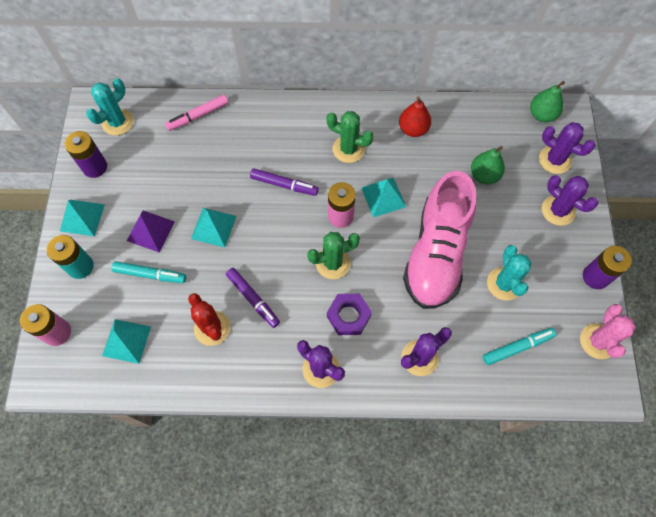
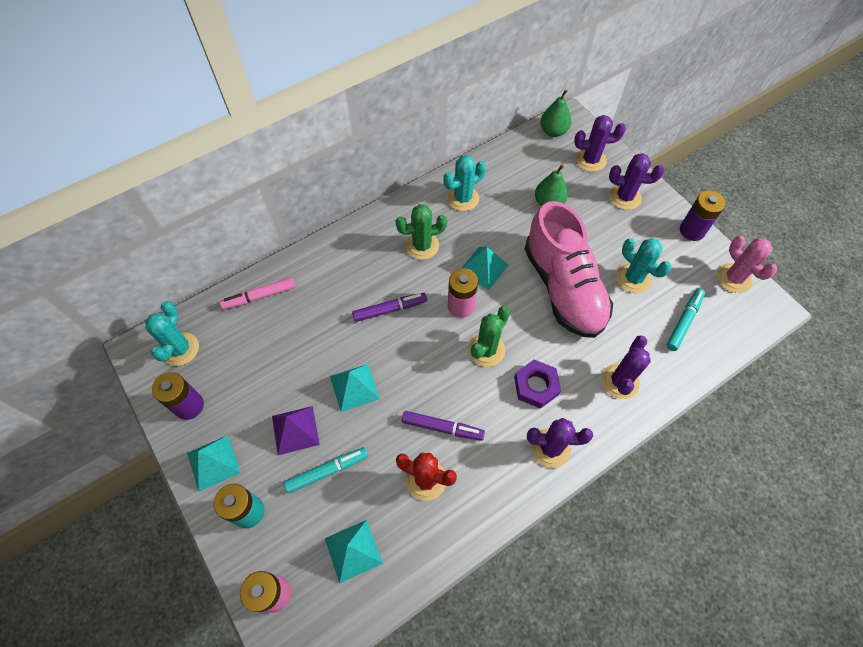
camera: 35 degrees left, 5 degrees down
pink marker [165,95,228,131] -> pink marker turned 45 degrees clockwise [220,277,296,309]
red pear [399,96,431,137] -> turquoise cactus [444,155,486,211]

